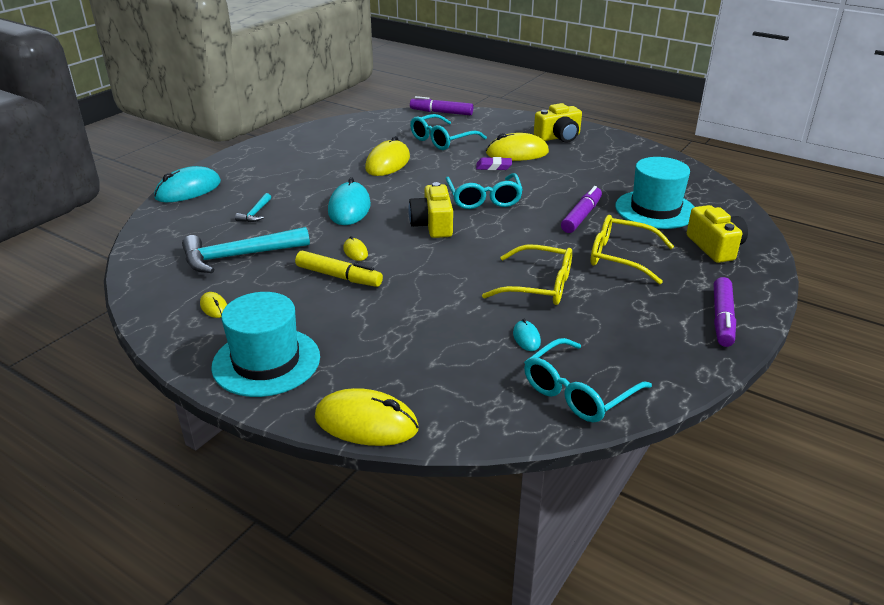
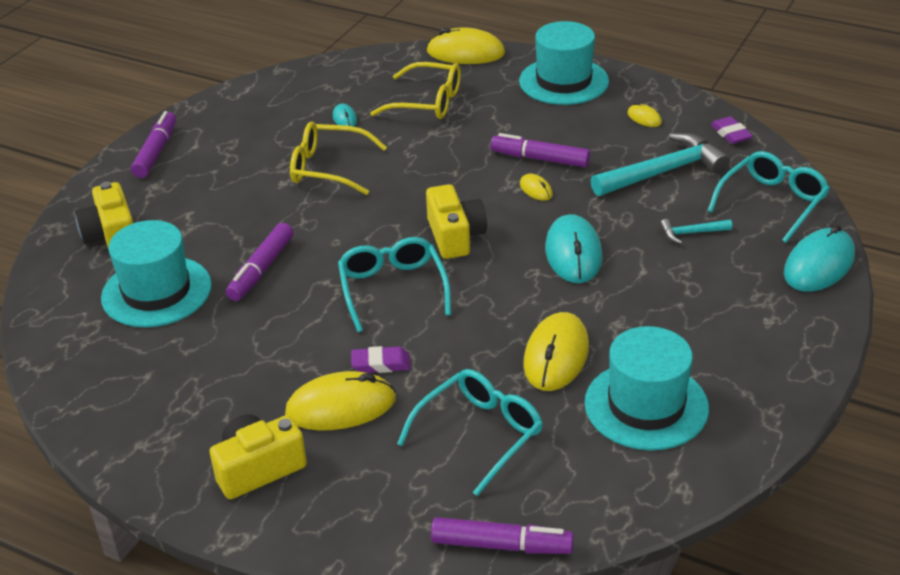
camera: 175 degrees right, 5 degrees up
turquoise hammer [235,193,271,222] -> turquoise hammer turned 105 degrees counterclockwise [660,219,732,244]
yellow marker [295,251,383,287] -> purple marker [490,133,591,167]
turquoise glasses [524,338,652,422] -> turquoise glasses moved to [708,151,830,243]
yellow glasses [591,215,674,284] -> yellow glasses moved to [370,62,461,119]
none -> turquoise hat [585,326,709,451]
none -> purple eraser [711,116,753,144]

